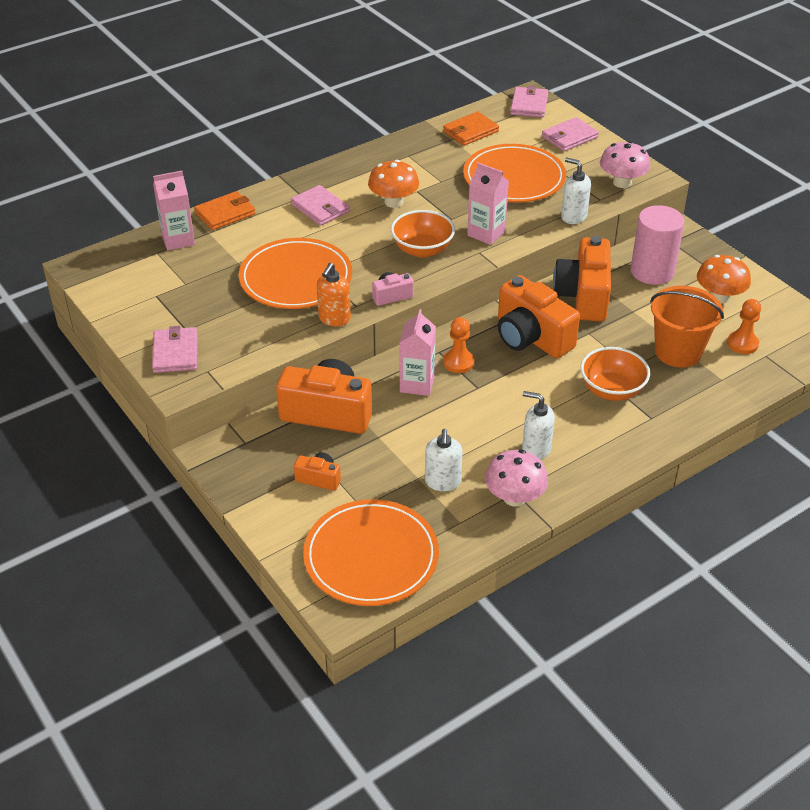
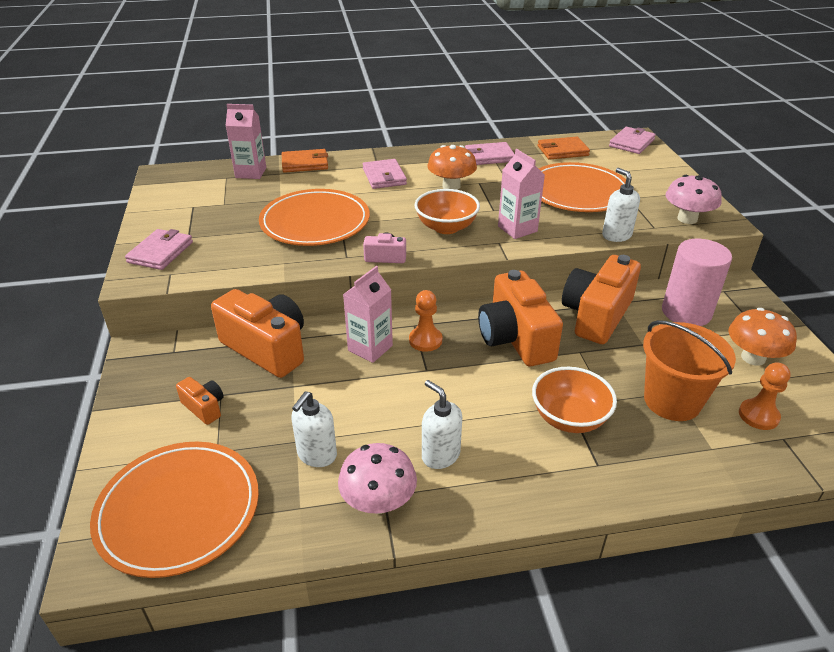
camera: 25 degrees right, 5 degrees down
orange soap dispenser [317,263,351,326] -> none
pink wallet [542,117,599,151] -> pink wallet moved to [465,142,515,165]

